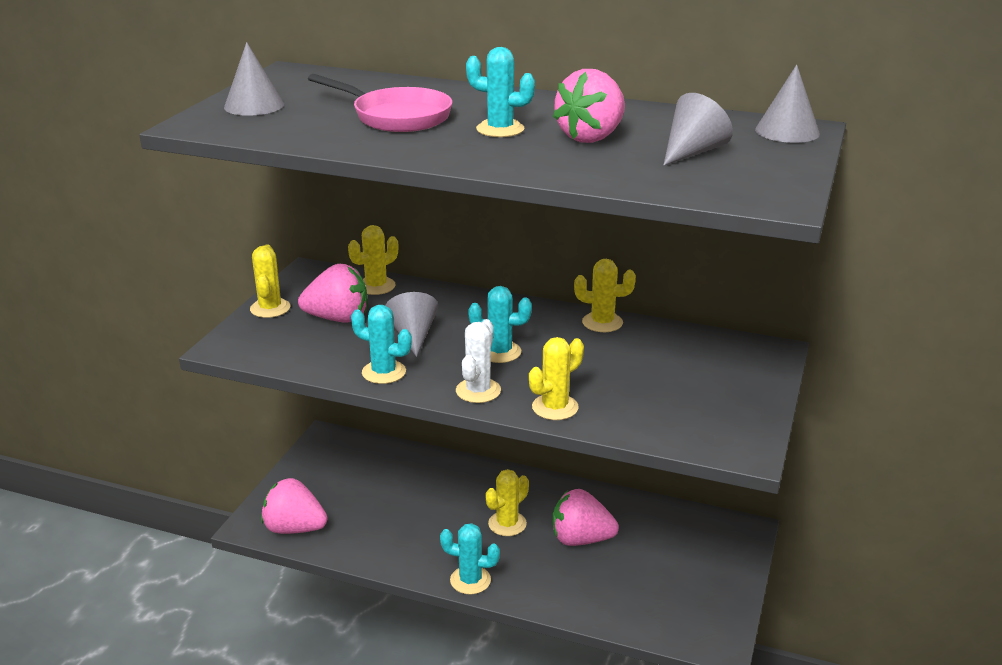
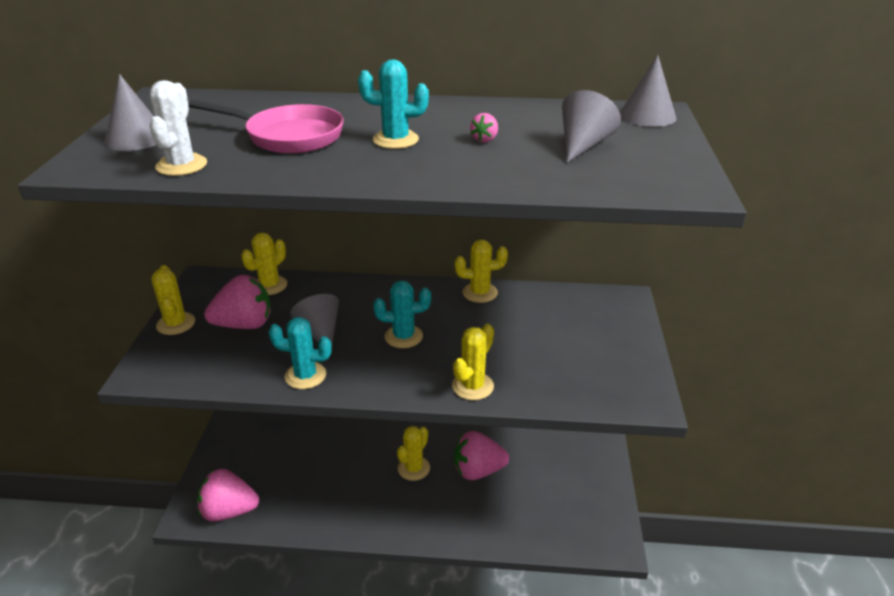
camera: 15 degrees left, 5 degrees up
turquoise cactus [440,523,500,594] -> none
white cactus [456,319,501,403] -> white cactus moved to [150,80,207,176]
pink strawberry [553,69,625,143] -> pink strawberry [470,113,498,142], size x0.42

